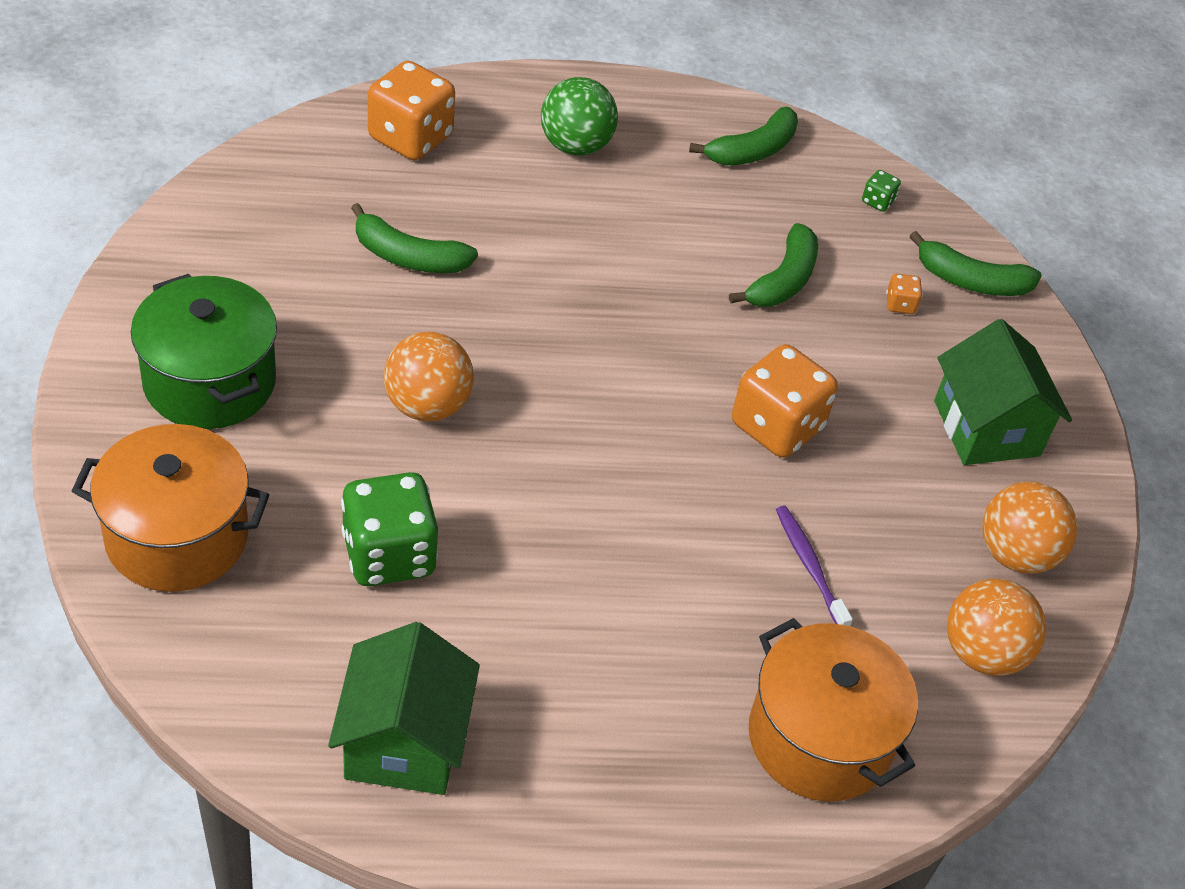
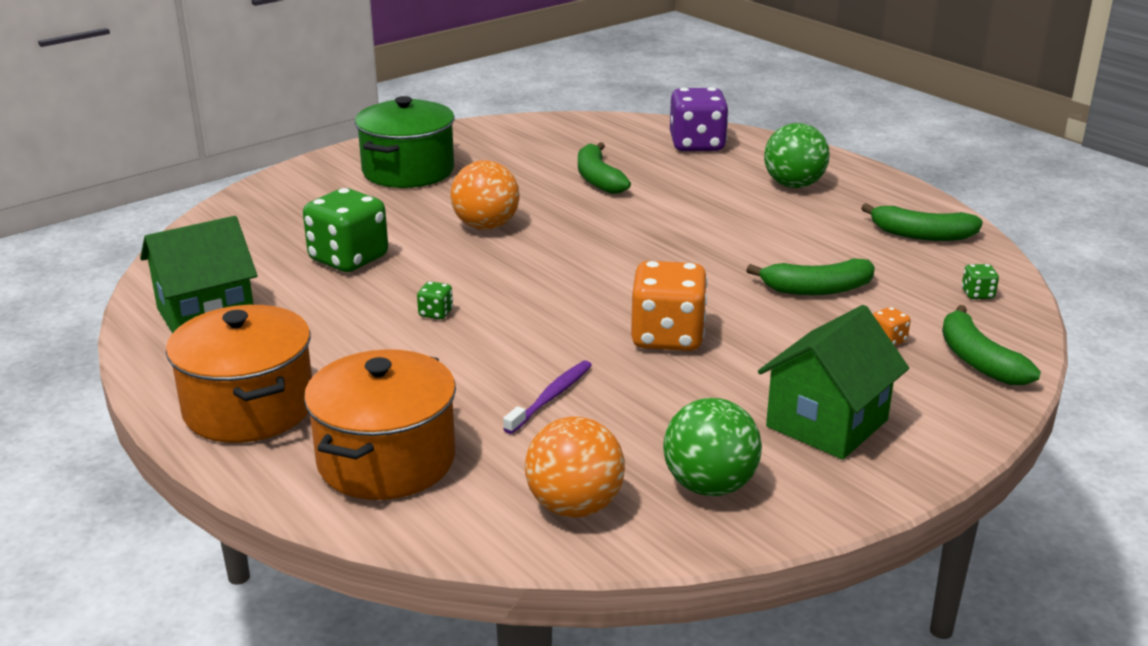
camera: 60 degrees right, 20 degrees down
orange pot [72,424,269,592] -> orange pot moved to [166,305,312,443]
orange dice [368,61,455,160] -> purple dice [670,87,729,152]
orange ball [982,482,1077,574] -> green ball [663,398,762,496]
none -> green dice [417,281,453,319]

